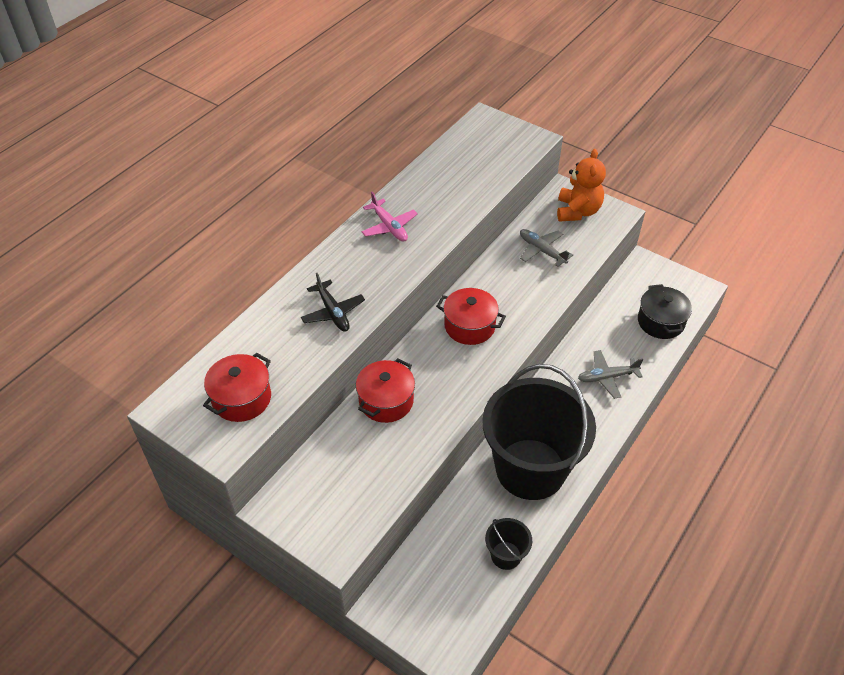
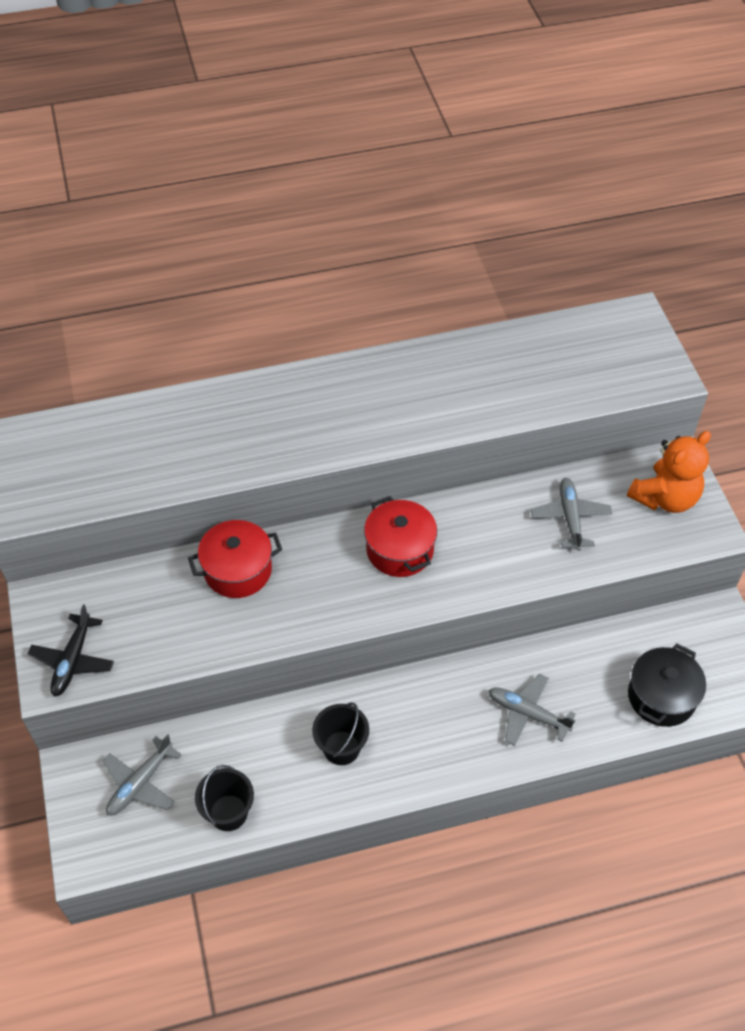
camera: 40 degrees right, 5 degrees up
red pot [203,353,271,422] -> none
black plane [301,273,365,332] -> black plane moved to [28,604,114,697]
pink plane [362,192,418,242] -> none
black bucket [482,364,596,500] -> black bucket [312,702,369,765], size x0.40
none -> grey plane [102,734,182,815]

